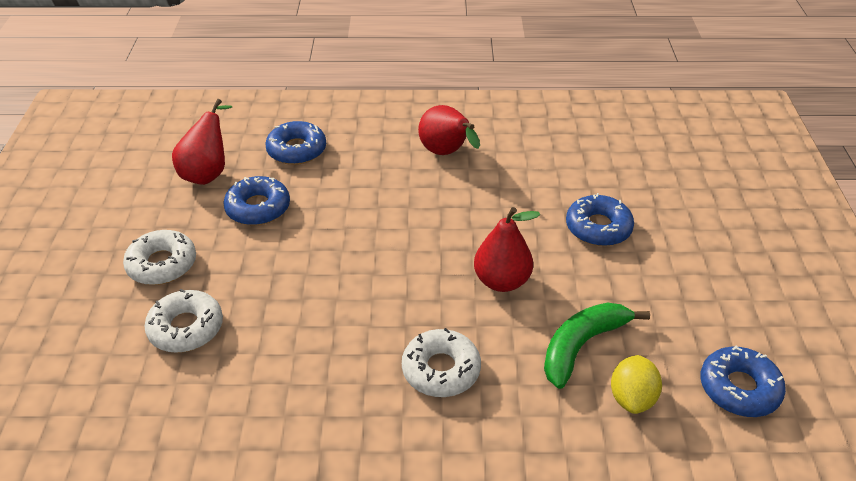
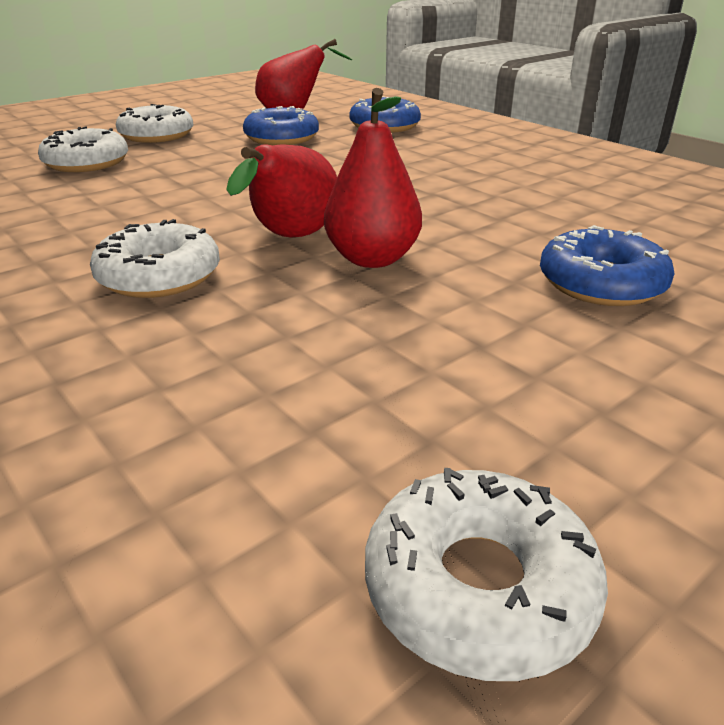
camera: 50 degrees right, 10 degrees down
red pear [418,105,480,155] -> red pear moved to [226,144,337,238]
green banana [544,302,650,389] -> none
yellow lemon [611,355,662,414] -> none
blue donut [700,346,786,417] -> white donut [365,468,608,681]

